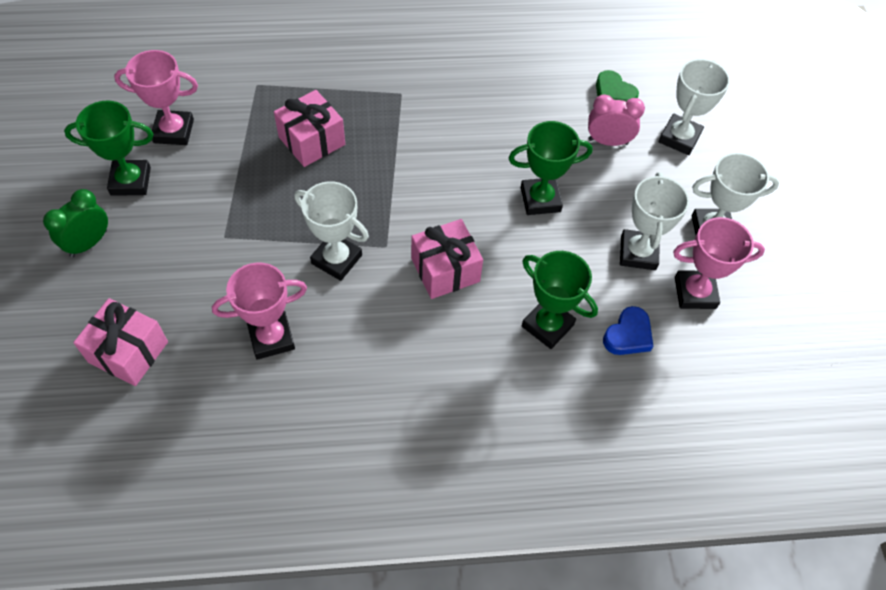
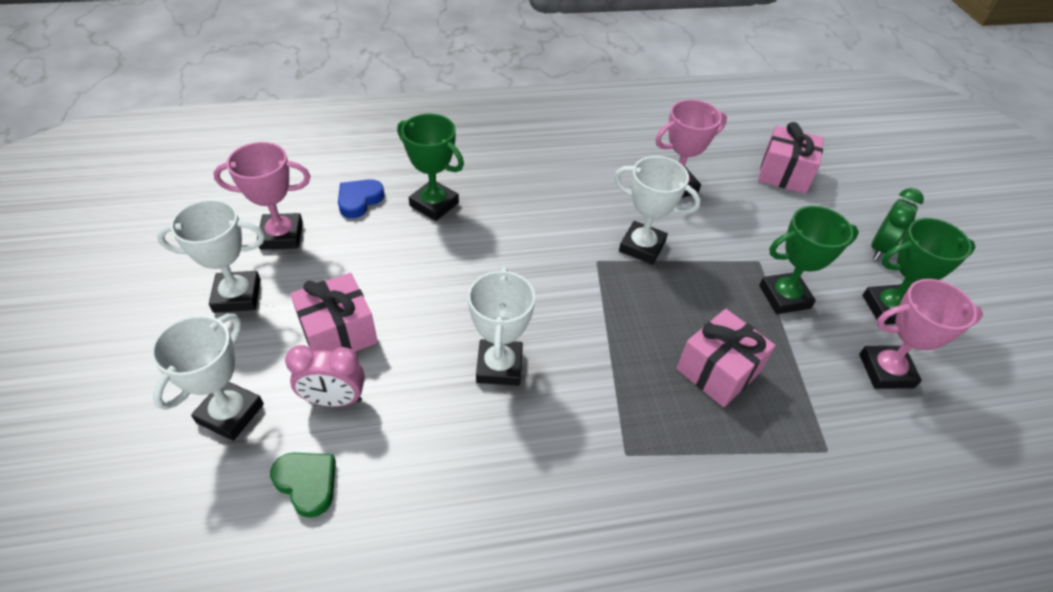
camera: 175 degrees right, 10 degrees down
pink gift [411,219,483,299] -> pink gift moved to [290,273,378,352]
green trophy [509,121,593,215] -> green trophy moved to [759,206,859,314]
white trophy [620,172,689,270] -> white trophy moved to [468,267,535,386]

